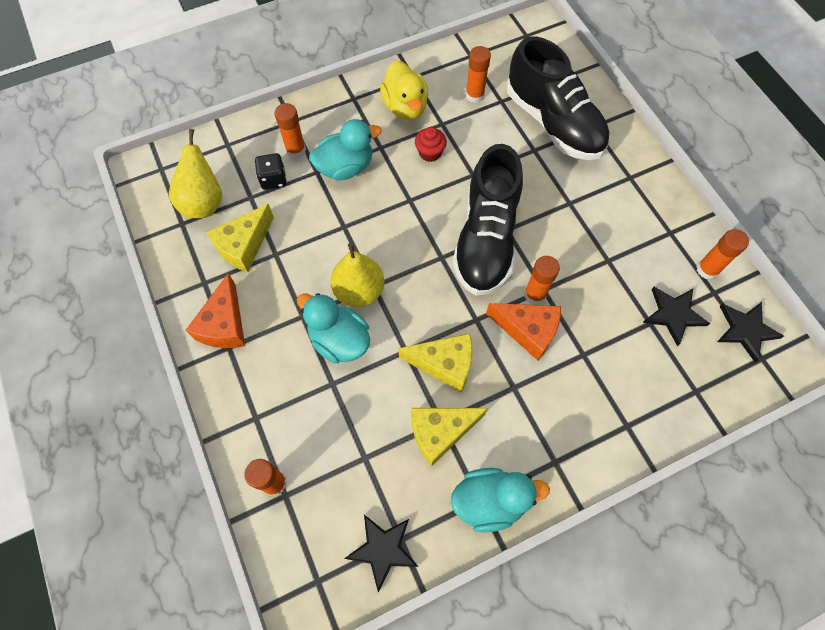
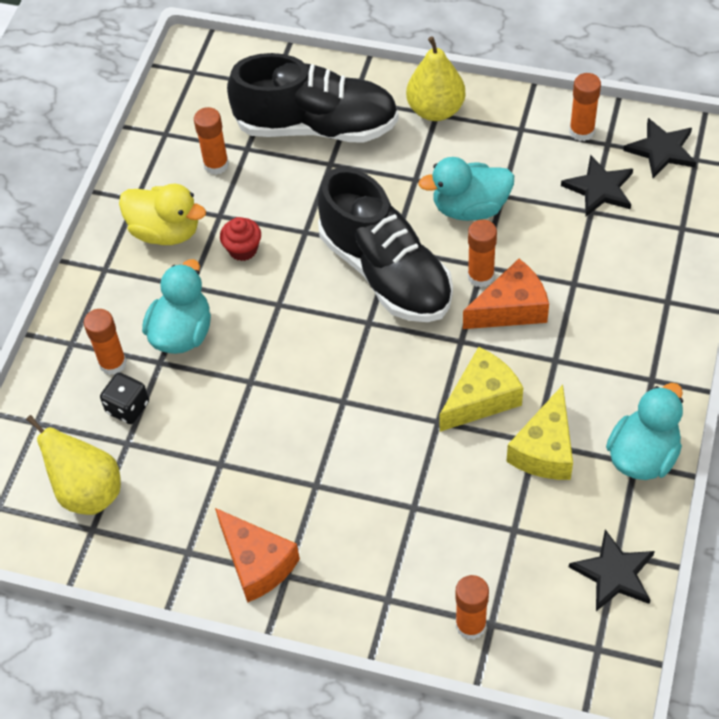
camera: 45 degrees left, 10 degrees down
yellow cheese [206,204,274,272] -> none
turquoise duck [297,293,370,363] -> turquoise duck moved to [418,157,514,221]
yellow pear [331,243,384,307] -> yellow pear moved to [406,36,465,121]

